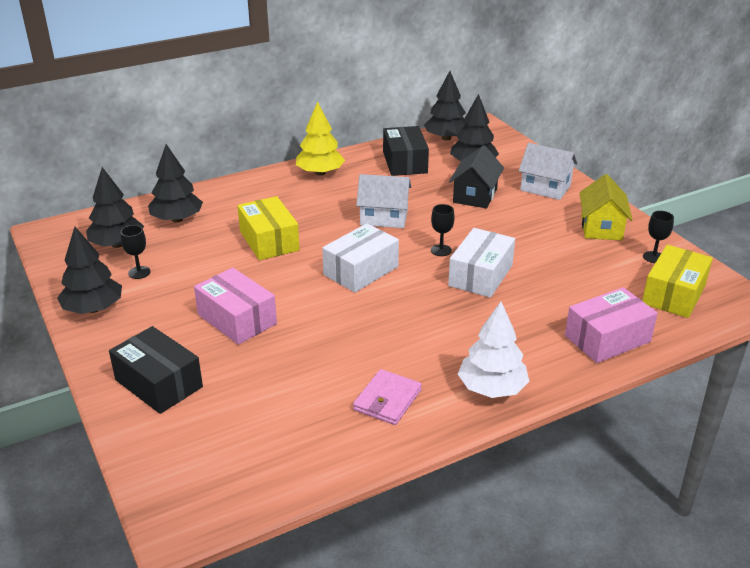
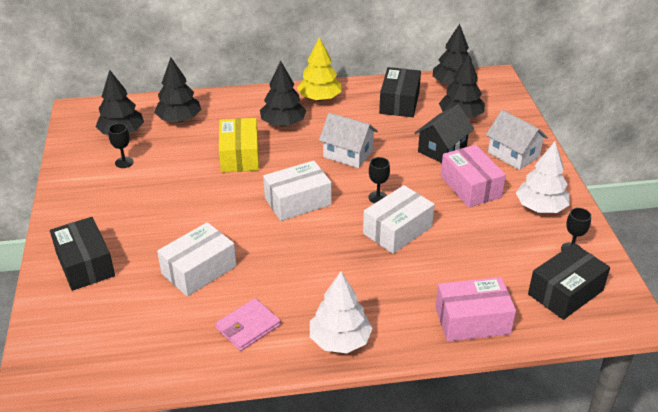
camera: 20 degrees right, 5 degrees up
black tree [57,227,122,314] -> black tree moved to [260,61,307,127]
pink box [194,268,277,345] -> pink box moved to [441,145,506,208]
yellow house [579,174,633,241] -> white tree [516,142,570,213]
yellow box [642,245,713,318] -> black box [528,243,610,320]
none -> white box [157,222,236,297]

